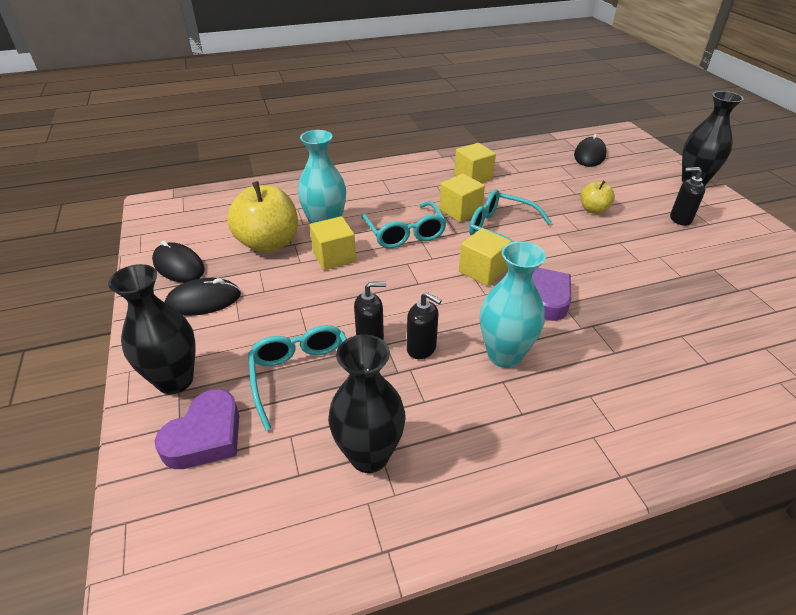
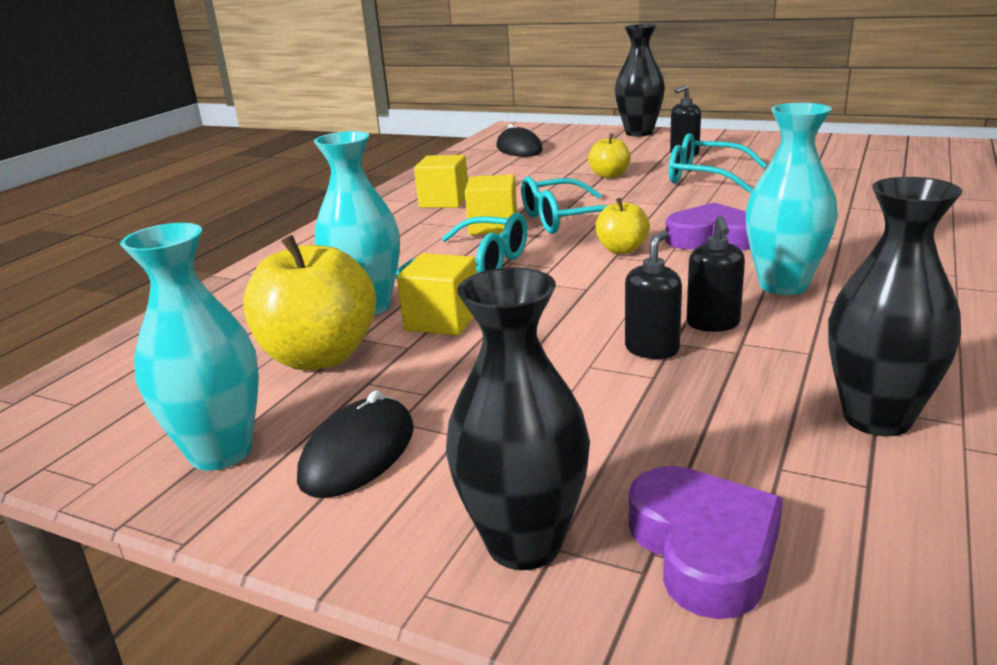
camera: 45 degrees left, 15 degrees down
black mouse [152,241,205,283] -> turquoise vase [120,223,259,471]
turquoise glasses [248,325,347,431] -> turquoise glasses moved to [669,133,767,193]
black soap dispenser [407,292,442,359] -> black soap dispenser turned 105 degrees clockwise [687,216,745,332]
yellow cube [459,228,512,286] -> yellow apple [595,198,650,254]

